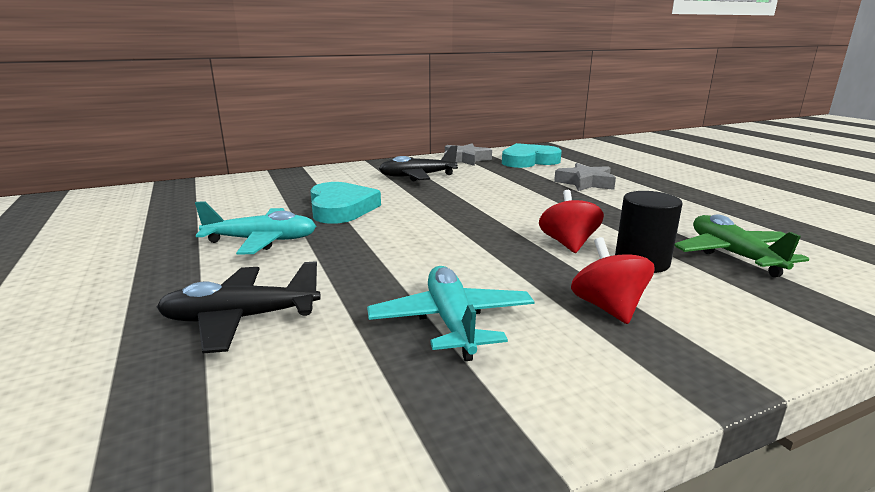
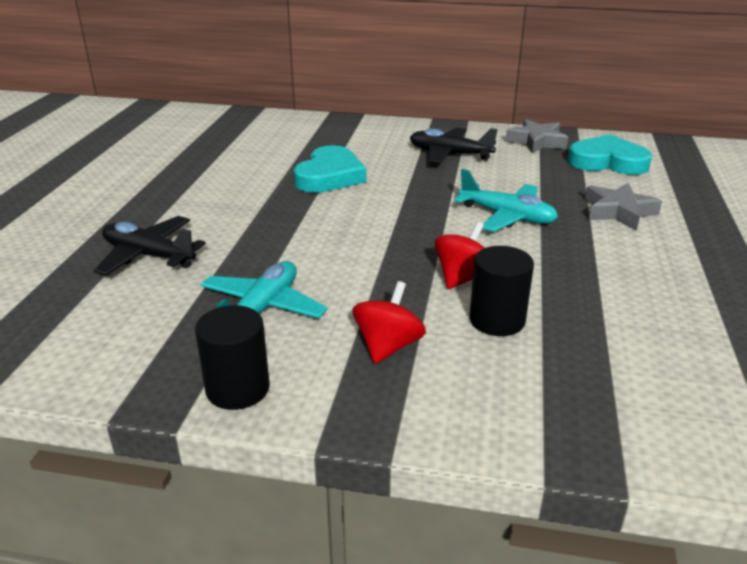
camera: 35 degrees right, 10 degrees up
turquoise plane [195,202,316,255] -> turquoise plane moved to [454,169,558,232]
green plane [674,214,809,277] -> none
none -> black cylinder [195,305,270,410]

